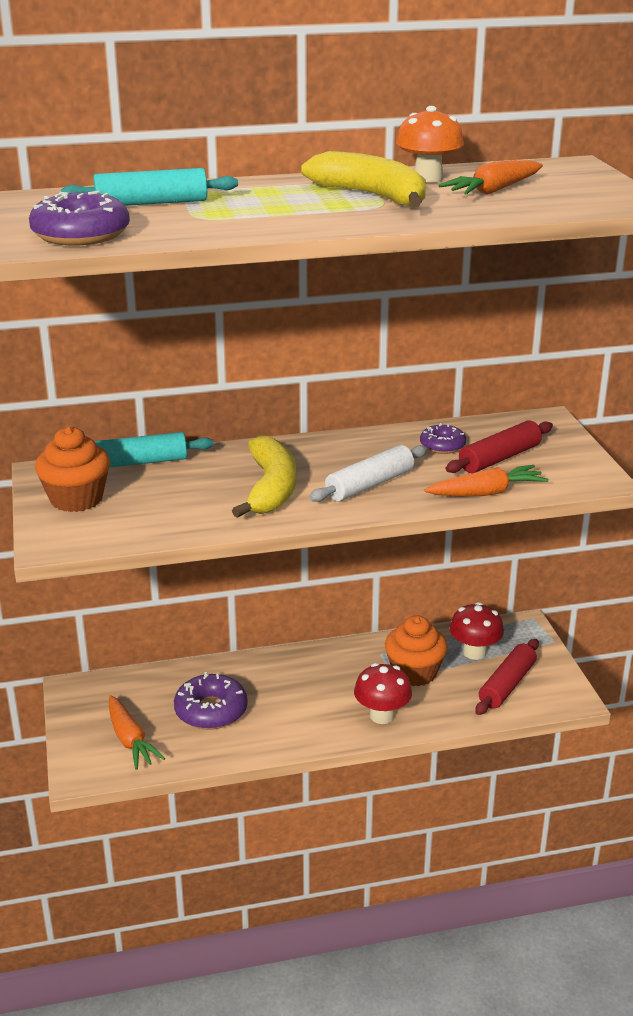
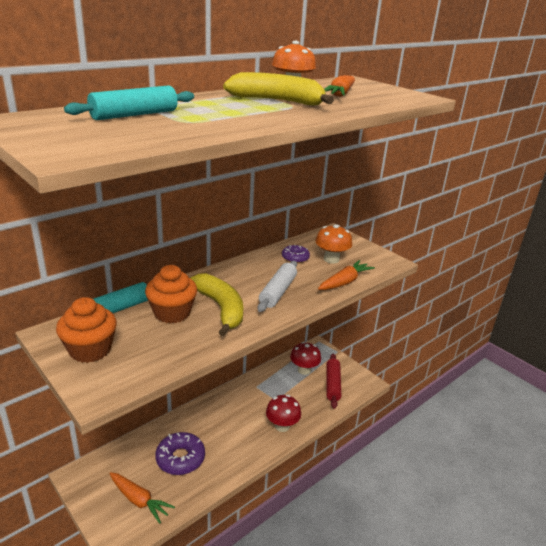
camera: 30 degrees left, 0 degrees up
purple donut [29,191,130,246] -> none
orange cupcake [385,615,448,686] -> orange cupcake moved to [145,265,197,323]
red rolling pin [445,420,553,473] -> orange mushroom [315,224,352,264]

